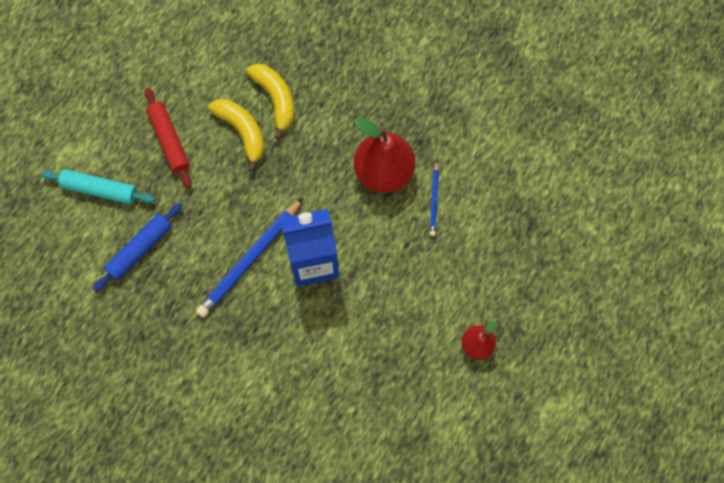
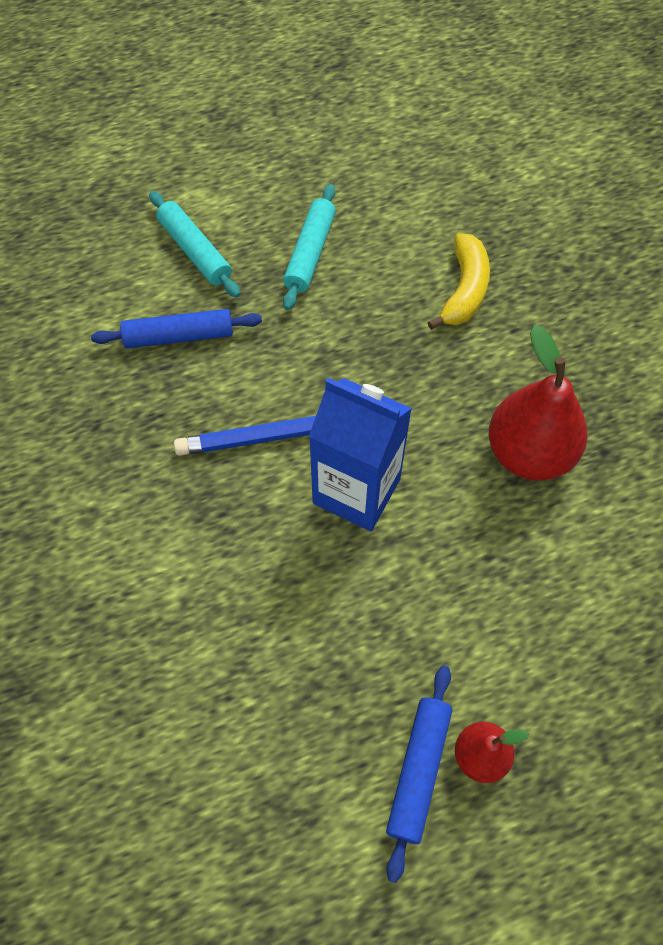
camera: 40 degrees right, 10 degrees down
red rolling pin [145,88,192,188] -> turquoise rolling pin [283,184,336,310]
yellow banana [208,99,264,172] -> none
blue pencil [430,160,439,236] -> none
none -> blue rolling pin [386,666,453,883]

